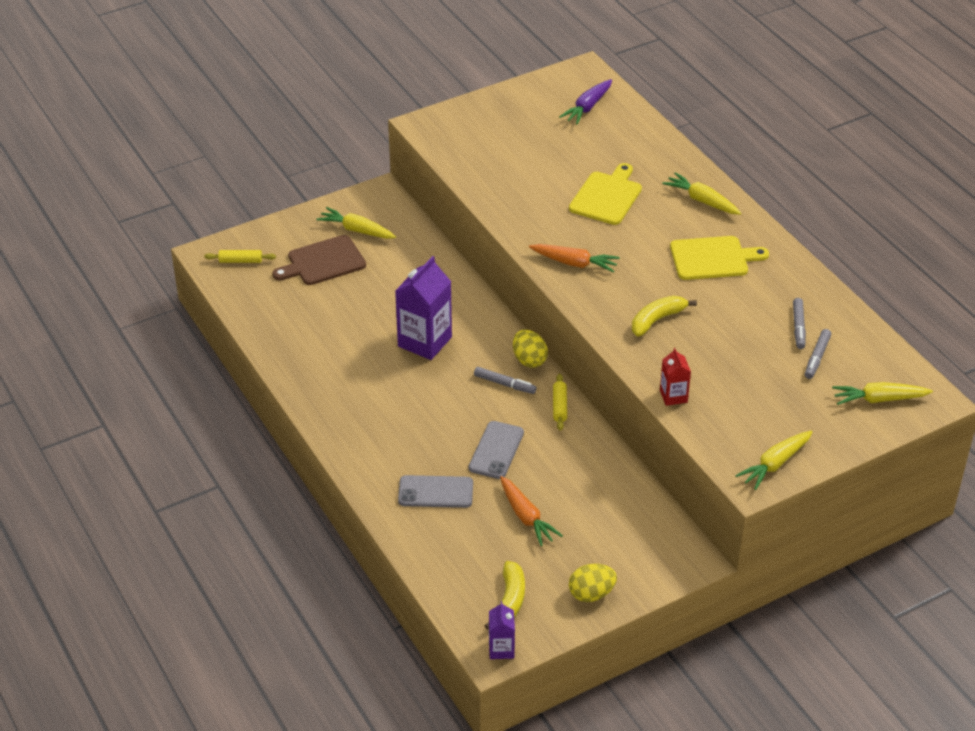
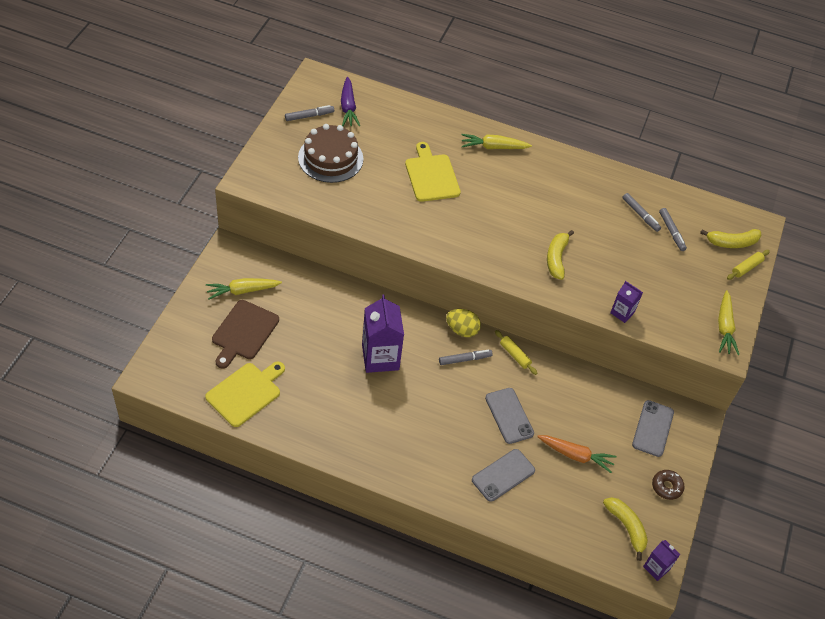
camera: 45 degrees left, 10 degrees up
yellow rolling pin [204,250,276,263] -> yellow rolling pin moved to [727,250,770,280]
orange carrot [529,244,620,273] -> none
yellow egg [569,564,617,602] -> brown donut [652,470,685,500]
red carton [660,348,691,406] -> purple carton [610,281,643,323]
yellow cutting board [670,236,769,280] -> yellow cutting board moved to [205,362,285,427]
yellow carrot [832,382,933,405] -> yellow banana [700,229,761,248]
none -> grey marker [285,105,334,121]
none -> brown cake [298,124,363,183]
none -> grey phone [632,400,674,457]

